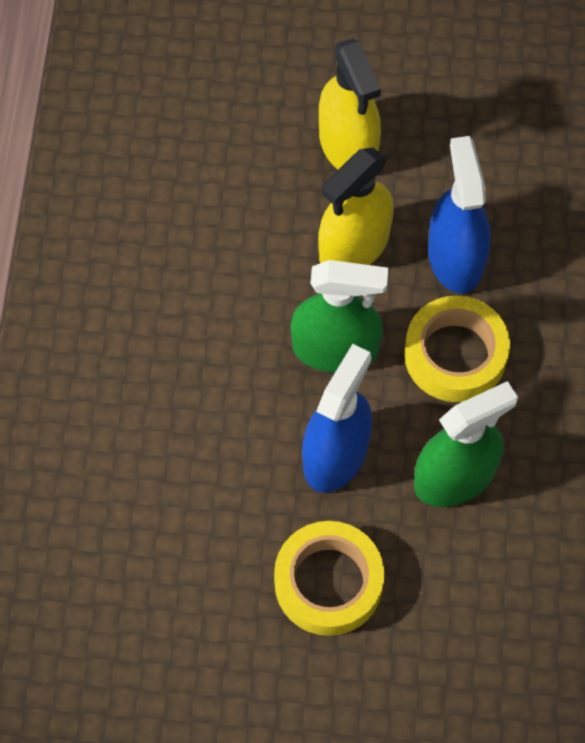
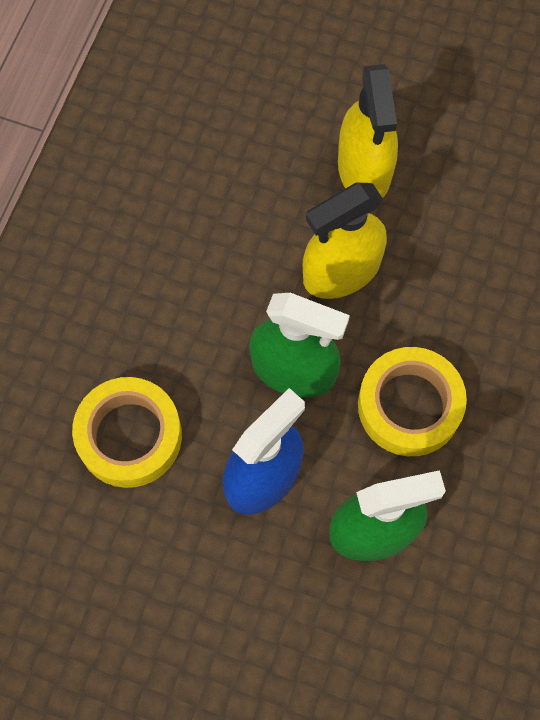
camera: 15 degrees right, 5 degrees up
yellow tape [274,521,384,636] -> yellow tape moved to [72,377,182,488]
blue spray bottle [428,136,491,293] -> none

